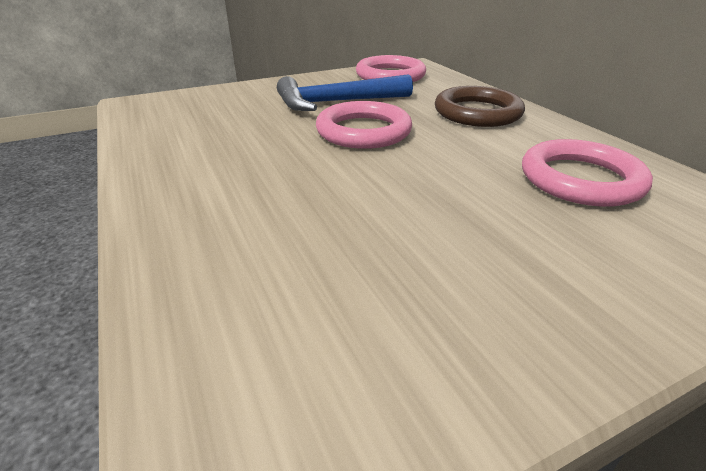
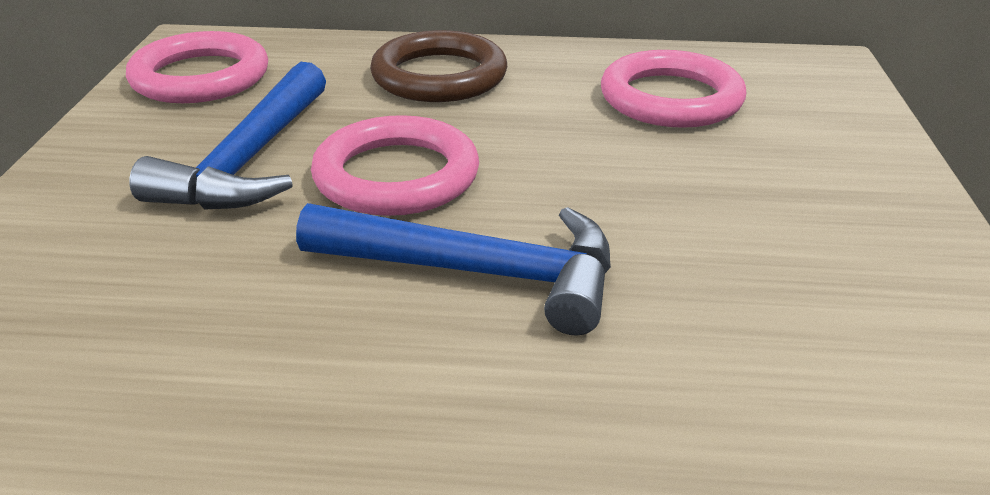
camera: 60 degrees left, 0 degrees up
none -> blue hammer [296,203,611,336]

